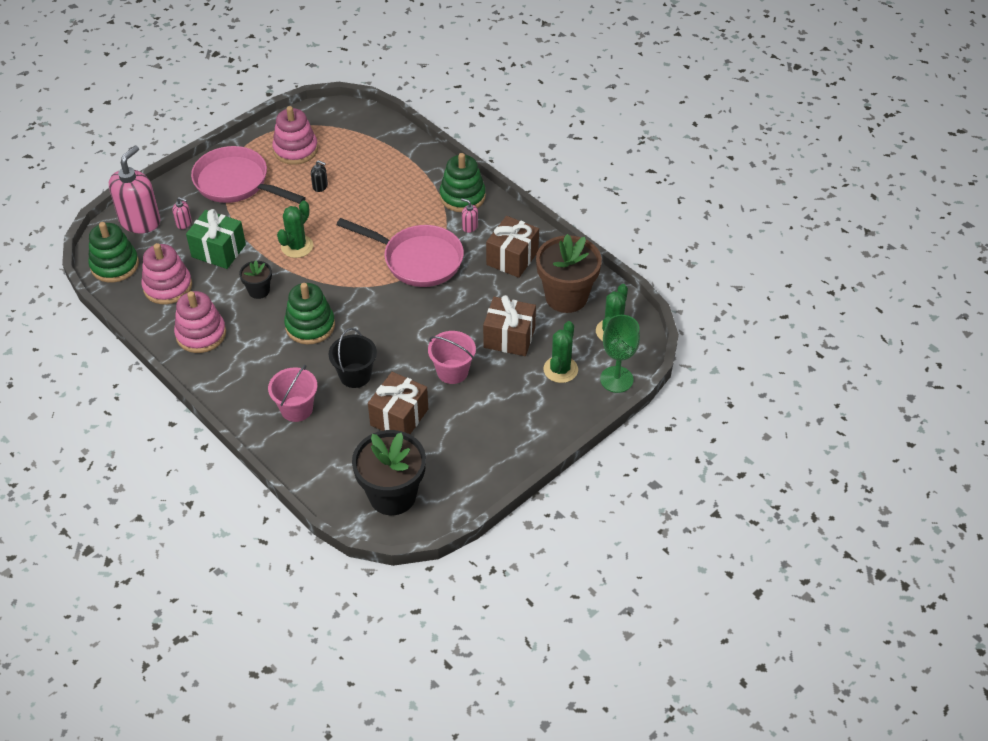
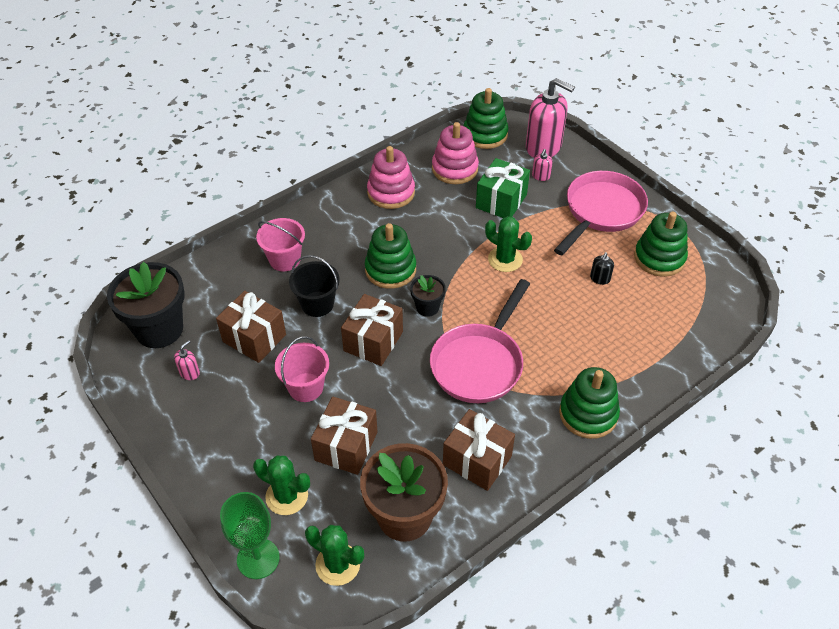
camera: 95 degrees right, 0 degrees up
black flower pot [239,260,272,299] -> black flower pot moved to [410,275,446,317]
pink stacking toy [272,106,318,165] -> green stacking toy [634,212,688,277]
pink soap dispenser [461,198,478,233] -> pink soap dispenser moved to [174,340,200,380]
none -> brown gift [341,294,403,366]

